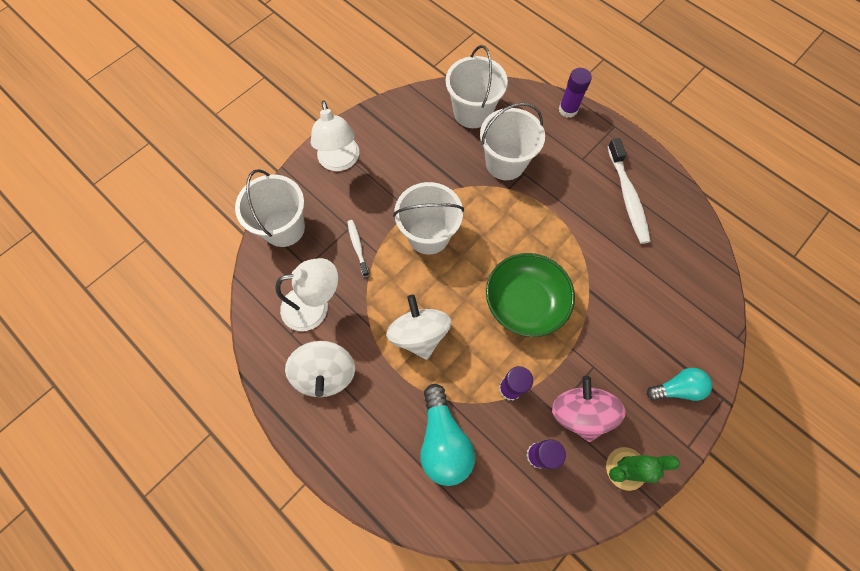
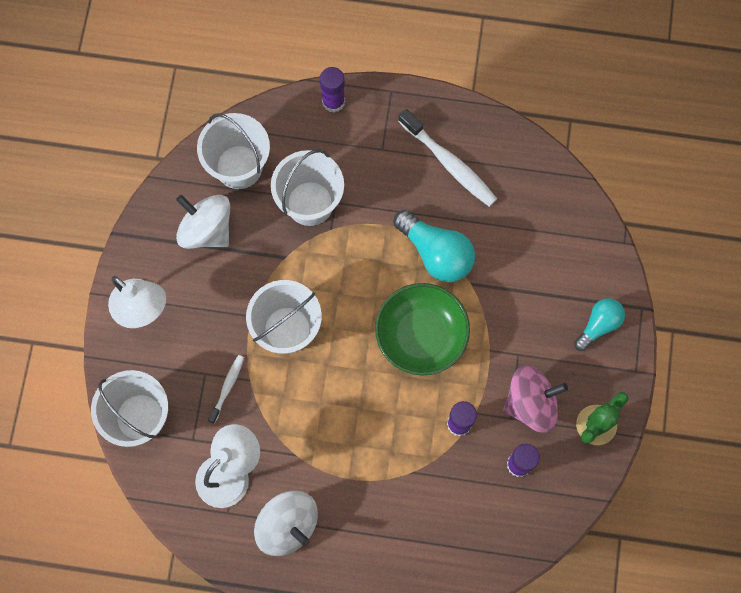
camera: 35 degrees left, 5 degrees up
white toothbrush [348,220,369,277] -> white toothbrush turned 75 degrees clockwise [208,355,244,424]
white spinning top [387,295,452,360] -> white spinning top moved to [176,195,230,249]
turquoise light bulb [420,384,476,486] -> turquoise light bulb moved to [393,210,475,282]
pink spinning top [552,376,626,442] -> pink spinning top turned 120 degrees clockwise [503,365,568,433]

